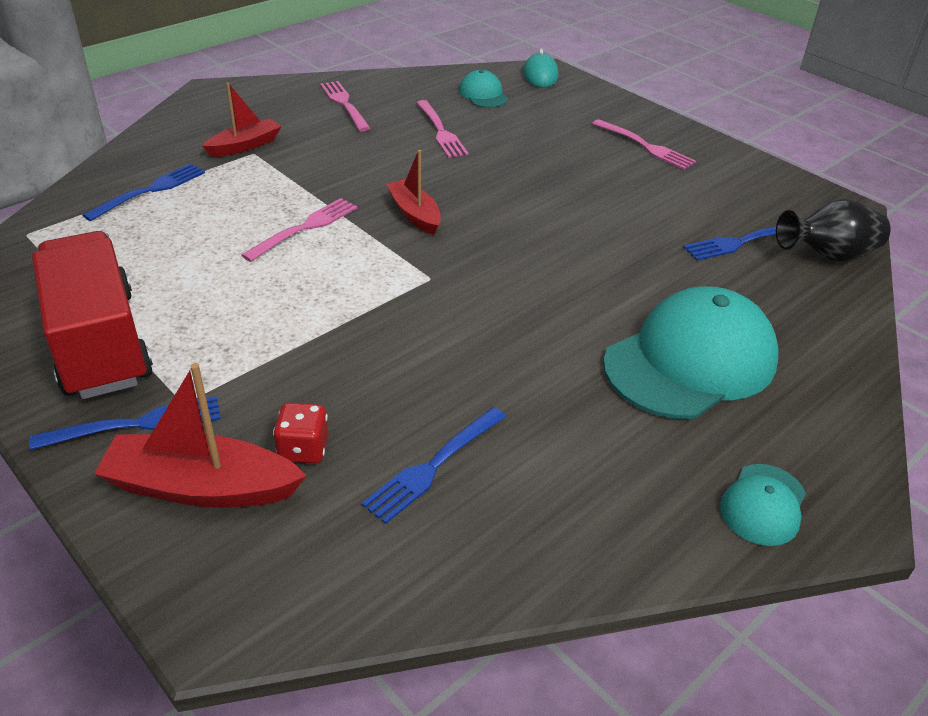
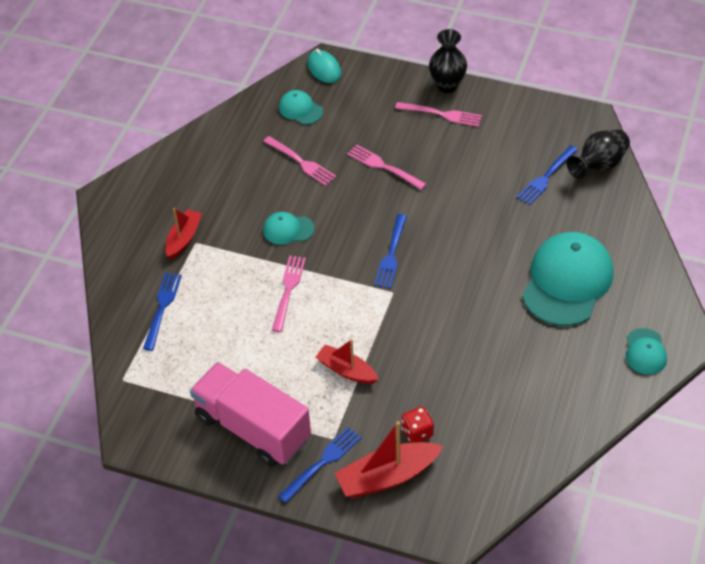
camera: 25 degrees left, 10 degrees up
red truck [32,231,153,399] -> pink truck [190,362,311,467]
pink fork [320,81,371,131] -> pink fork moved to [347,145,427,190]
blue fork [361,407,506,524] -> blue fork moved to [374,214,407,288]
red boat [386,150,441,235] -> red boat moved to [316,339,379,384]
none -> turquoise cap [263,212,314,245]
none -> black vase [429,29,467,93]

